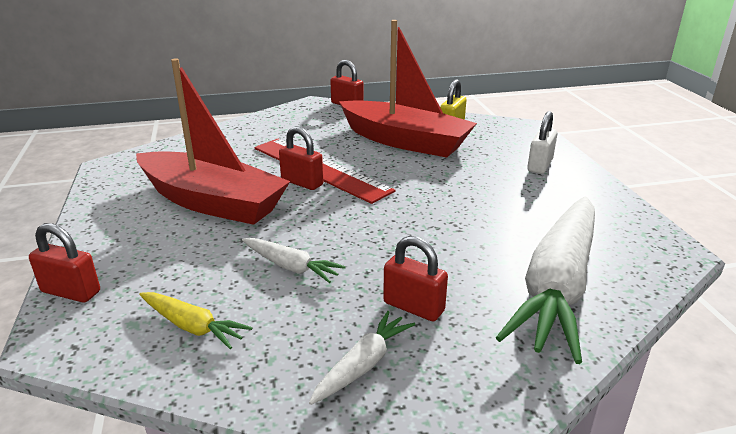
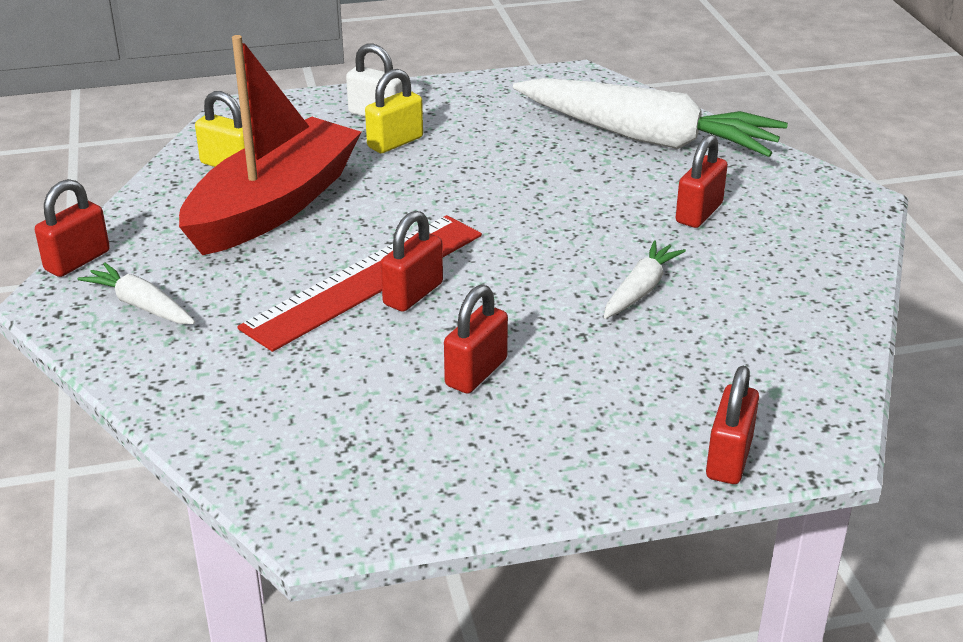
camera: 90 degrees left, 5 degrees up
red boat [136,58,290,225] -> red padlock [444,285,508,394]
yellow carrot [139,292,252,349] -> none
white carrot [309,311,415,405] -> white carrot moved to [78,263,195,324]
none -> yellow padlock [365,69,423,153]

